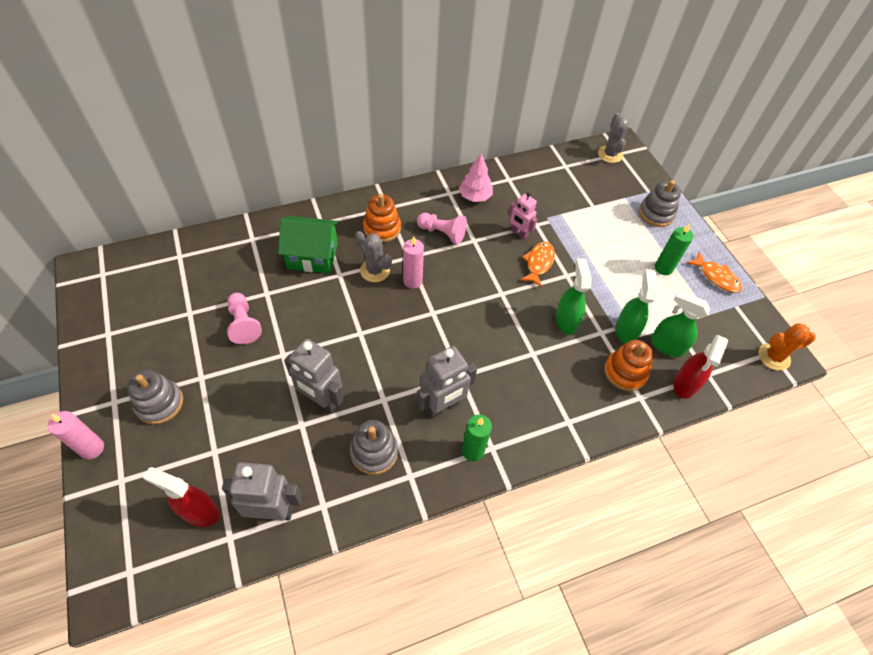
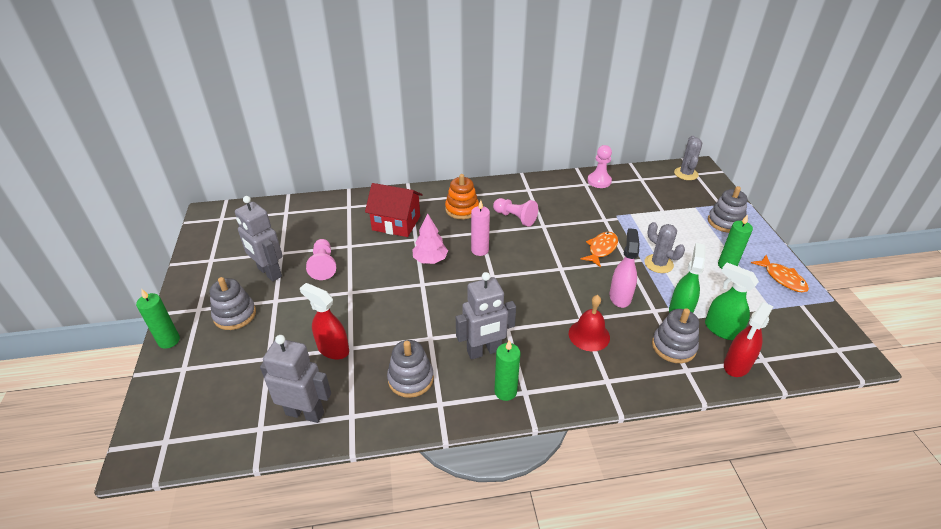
camera: 15 degrees right, 15 degrees down
pink candle [48,411,104,459] -> green candle [136,289,180,349]
red spray bottle [142,467,220,527] -> red spray bottle moved to [300,283,349,359]
green house [278,216,339,274] -> red house [365,183,423,237]
grey robot [284,339,344,414] -> grey robot moved to [235,196,283,281]
grey cactus [355,231,392,282] -> grey cactus moved to [645,222,685,273]
pink tree [459,153,493,202] -> pink tree moved to [412,213,448,264]
pink robot [508,192,537,240] -> none
green spray bottle [555,259,592,335] -> pink spray bottle [610,228,639,308]
orange stacking toy [604,340,653,391] -> grey stacking toy [652,308,699,363]
orange cactus [758,323,816,370] -> none
none -> red bell [569,295,610,351]
none -> pink pawn [587,145,612,188]

